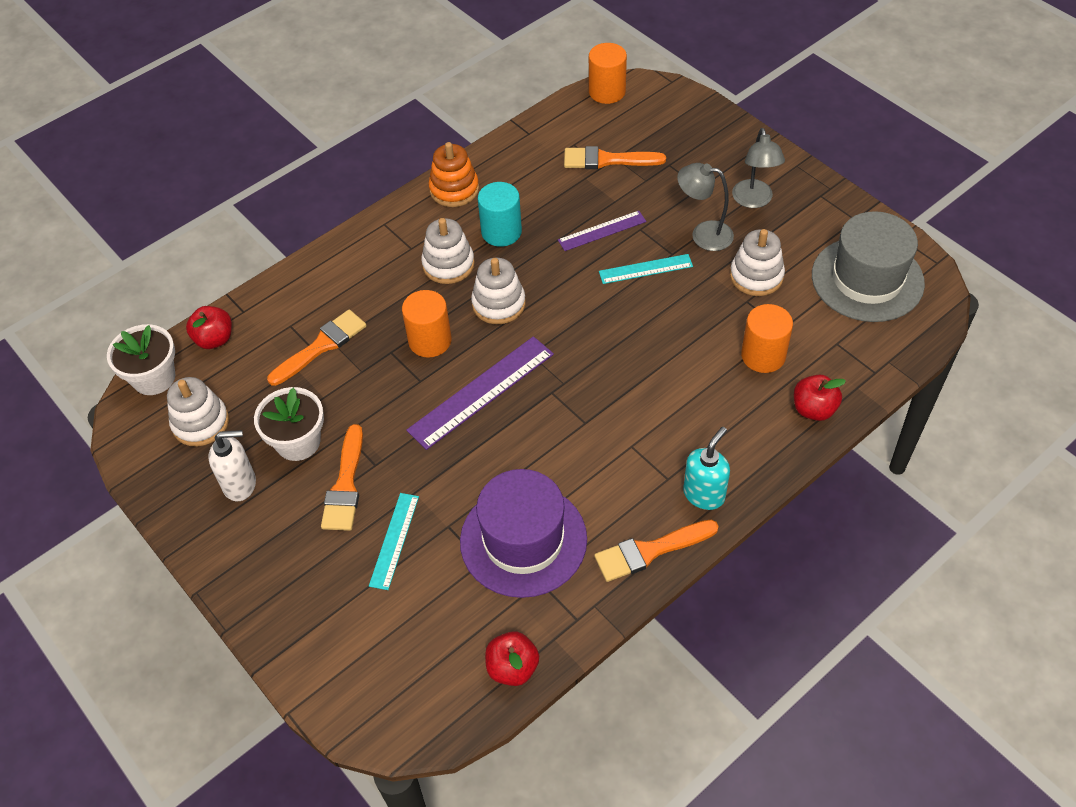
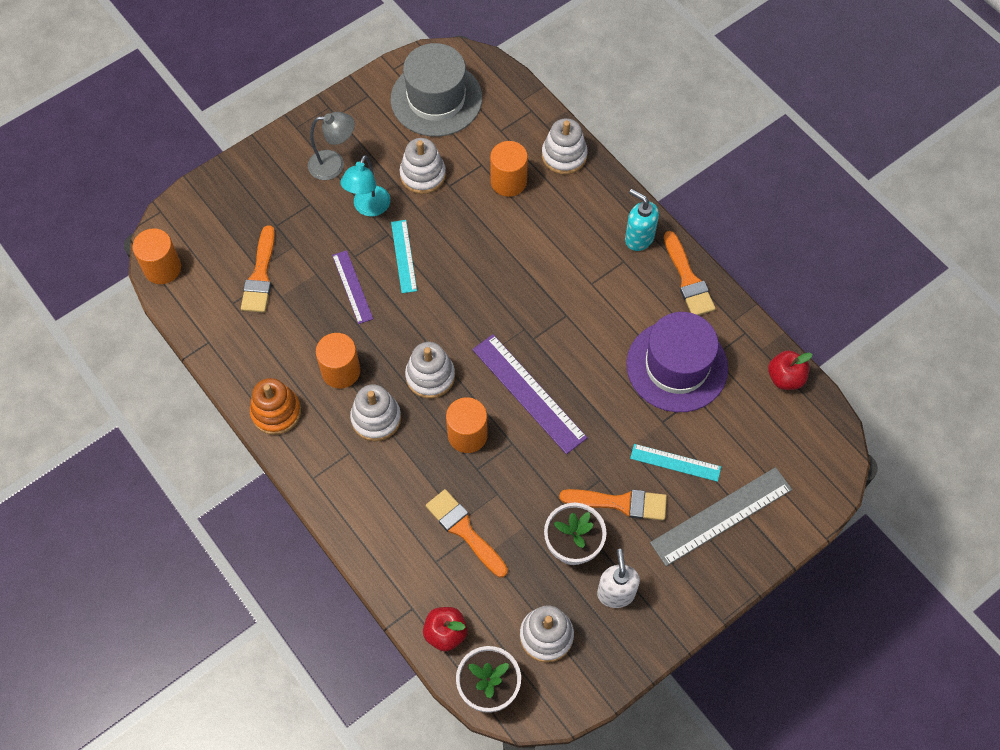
camera: 90 degrees left, 10 degrees up
turquoise cylinder [478,182,522,247] -> orange cylinder [316,333,360,389]
grey lamp [677,163,734,251] -> turquoise lamp [340,155,390,216]
red apple [794,374,846,421] -> white stacking toy [542,118,588,174]
none -> grey ruler [650,467,792,566]

